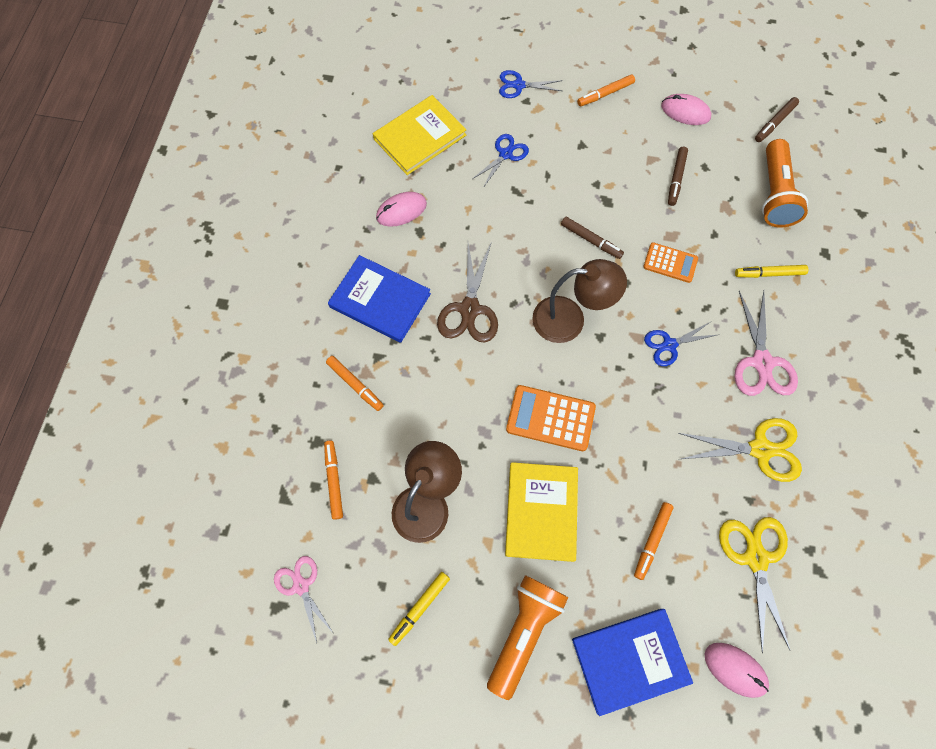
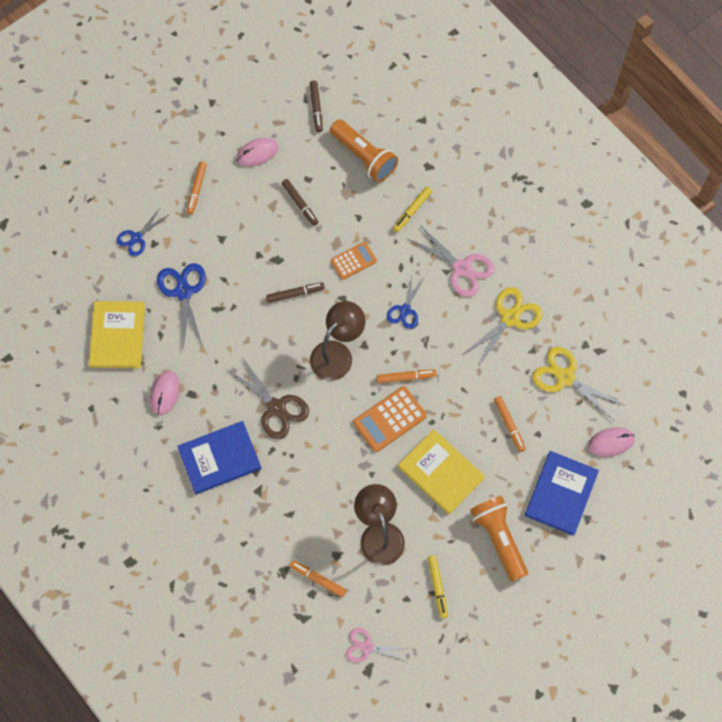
camera: 50 degrees left, 0 degrees up
orange marker [326,356,384,411] -> orange marker moved to [377,369,437,383]
blue scissors [472,134,529,188] -> blue scissors [157,263,206,348], size x1.56

